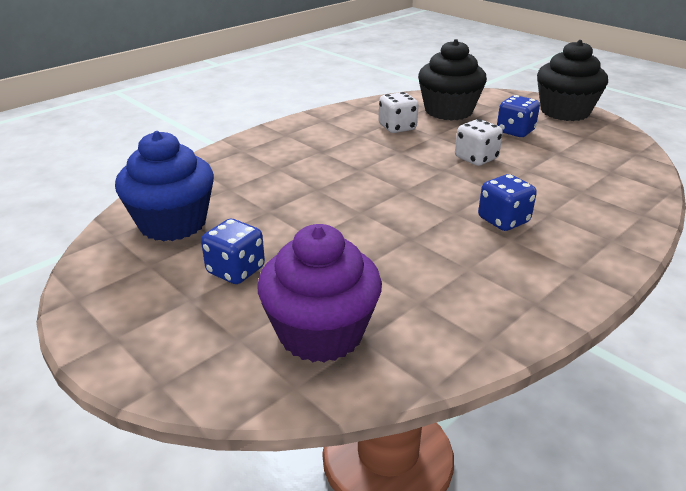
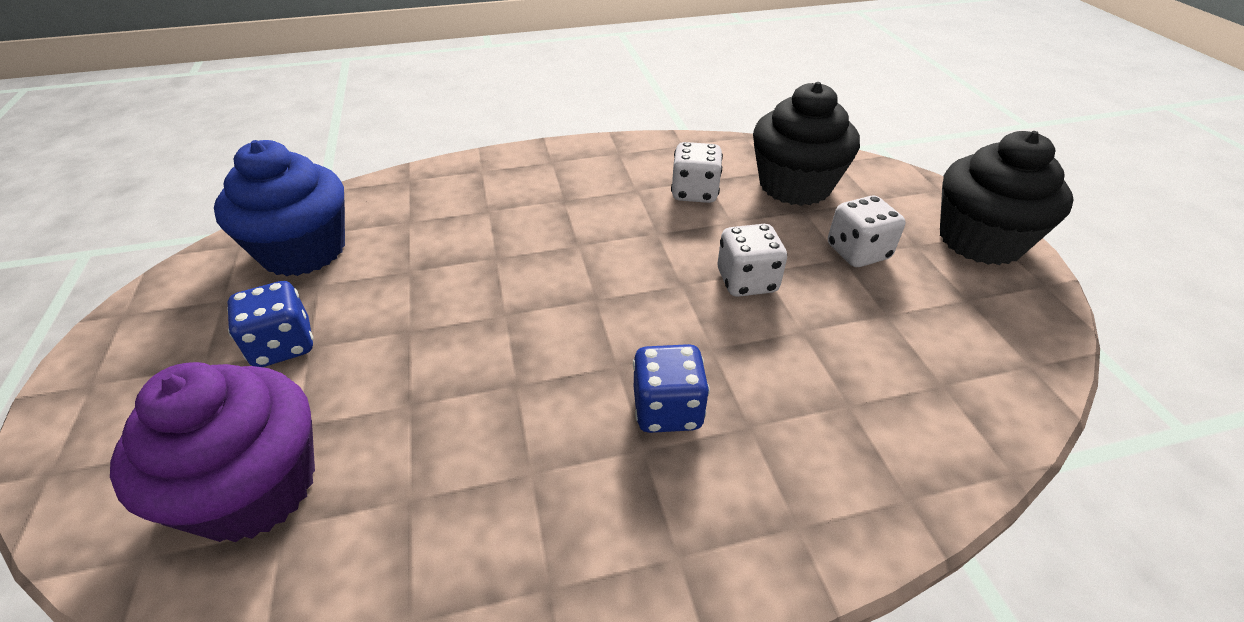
camera: 30 degrees right, 10 degrees up
blue dice [497,95,540,137] -> white dice [828,196,906,267]

